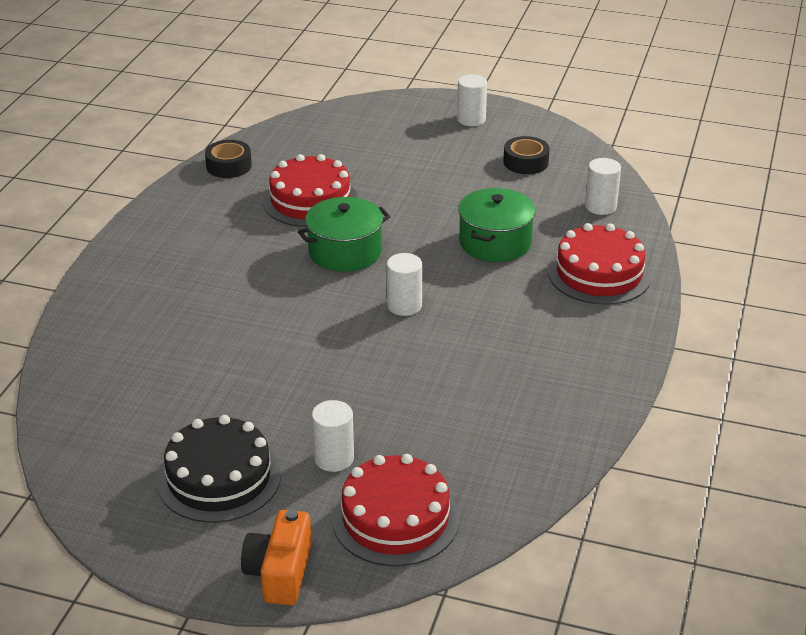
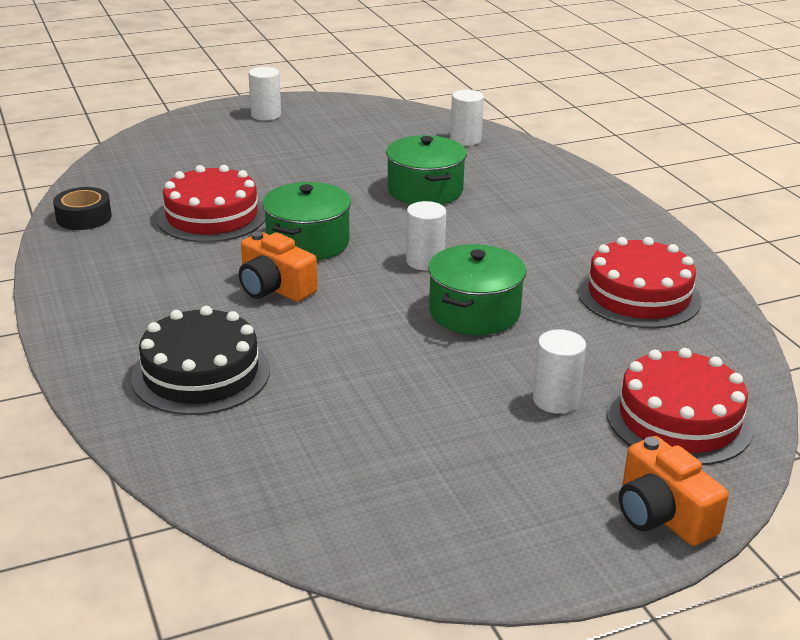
camera: 40 degrees left, 5 degrees down
black cake [157,415,281,523] -> black cake moved to [131,306,270,415]
black tape [503,136,550,174] -> none
red cake [548,223,651,305] -> red cake moved to [577,237,701,328]
none -> orange camera [239,231,317,302]
none -> green pot [428,244,526,335]

